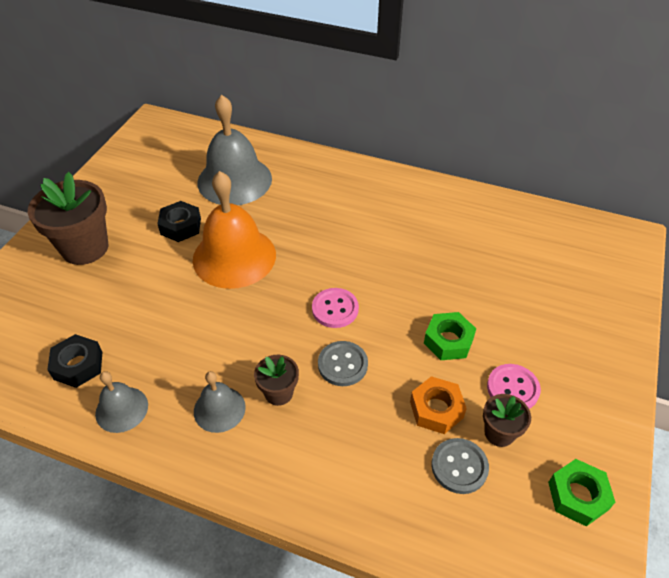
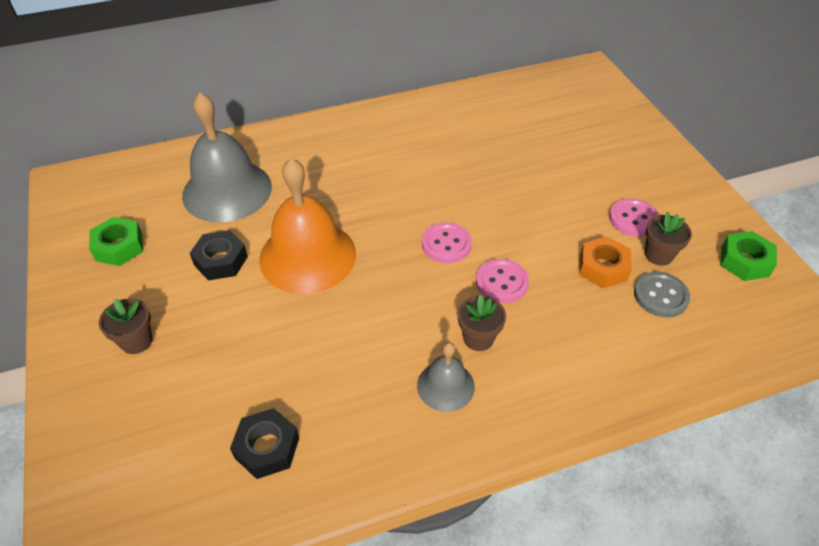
camera: 40 degrees left, 0 degrees up
brown flower pot [28,172,108,265] -> brown flower pot [99,298,153,354], size x0.52
grey bell [95,371,148,433] -> none
grey button [318,341,368,386] -> pink button [476,259,529,303]
green nut [424,312,476,360] -> green nut moved to [89,217,143,266]

